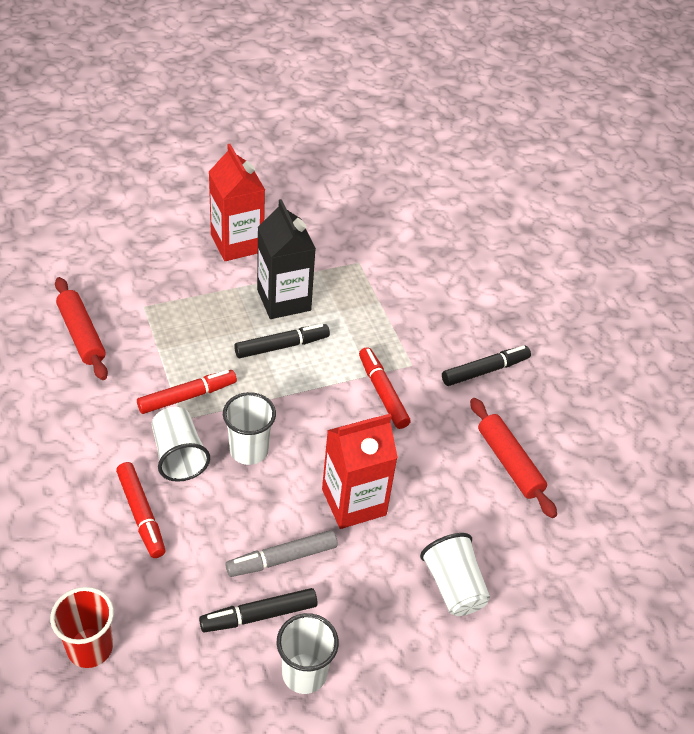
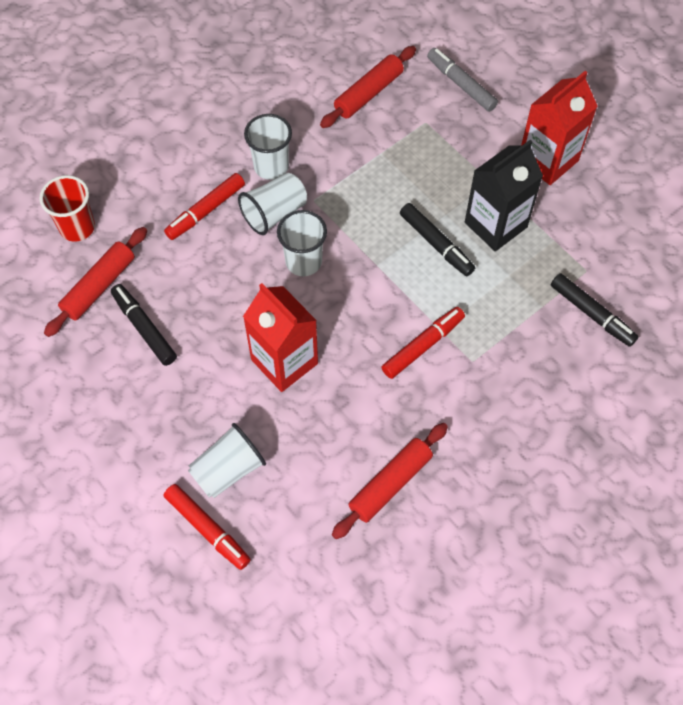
camera: 75 degrees right, 15 degrees up
red marker [137,370,237,414] -> red marker moved to [164,484,251,570]
grey marker [226,530,337,577] -> grey marker moved to [427,48,498,112]
white cup [277,613,339,694] -> white cup moved to [244,114,292,180]
black marker [442,346,531,386] -> black marker moved to [551,273,639,347]
none -> red rolling pin [44,227,147,337]

